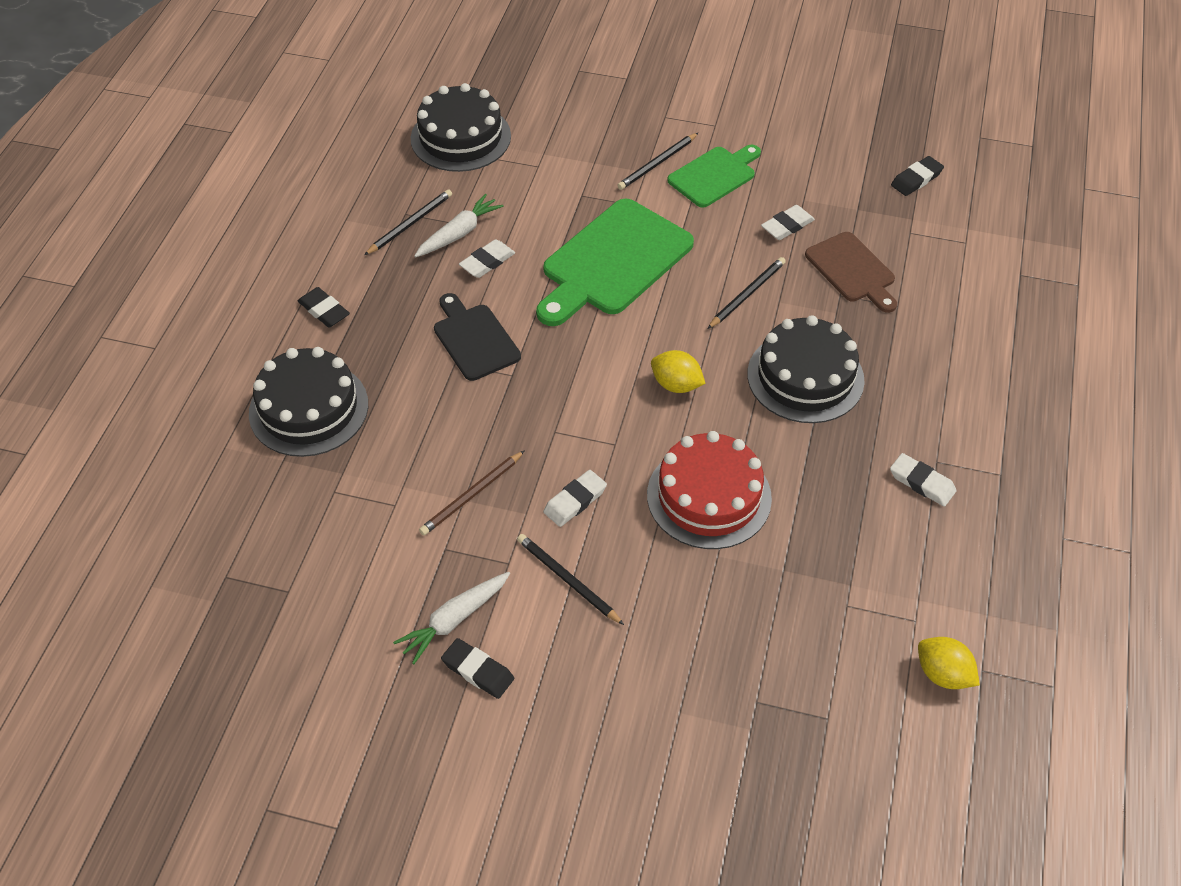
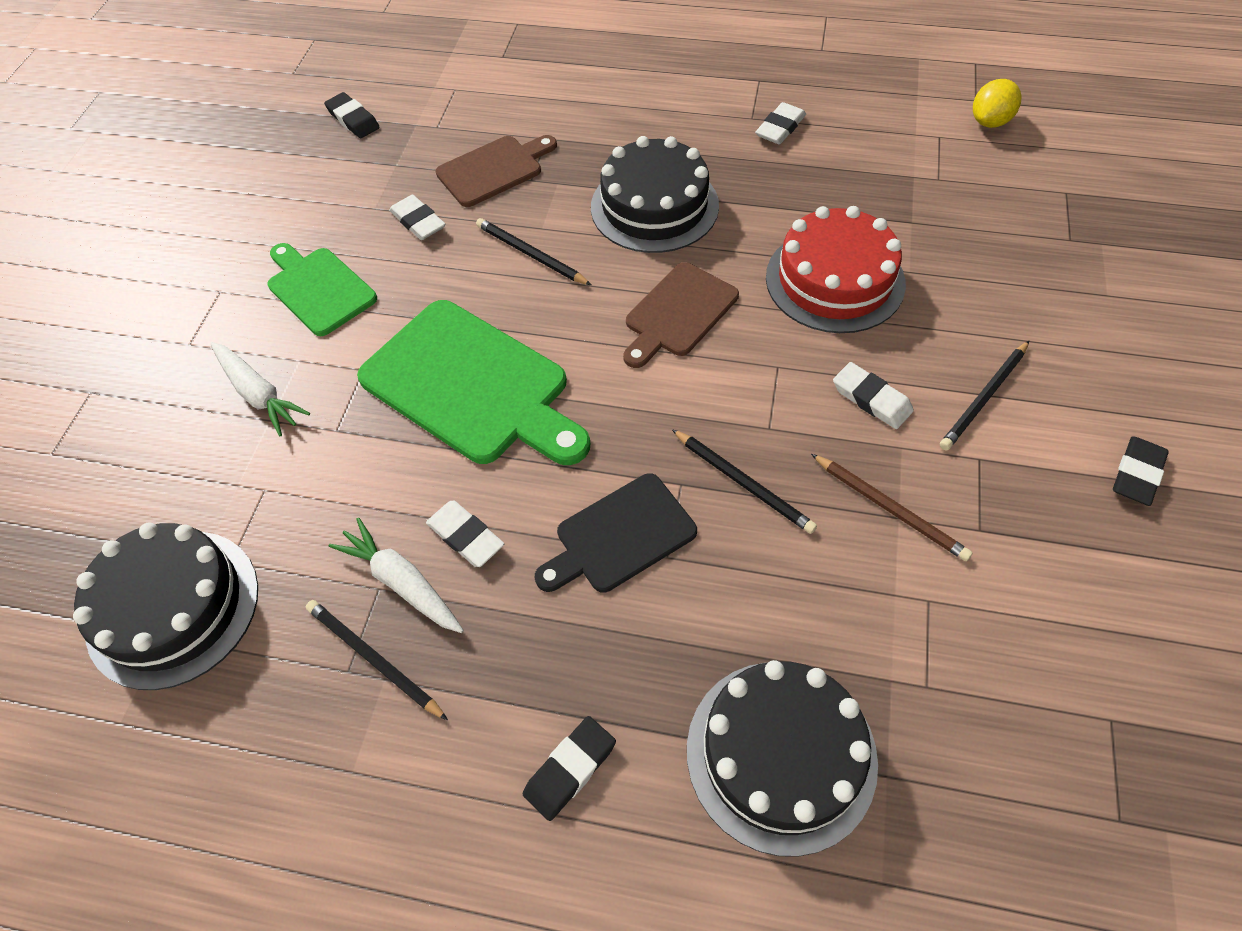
camera: 90 degrees left, 5 degrees up
white carrot [393,572,510,664] -> white carrot moved to [210,342,310,437]
black pencil [617,133,698,190] -> black pencil moved to [672,429,817,534]
yellow lemon [651,350,706,393] -> brown cutting board [623,262,739,368]

